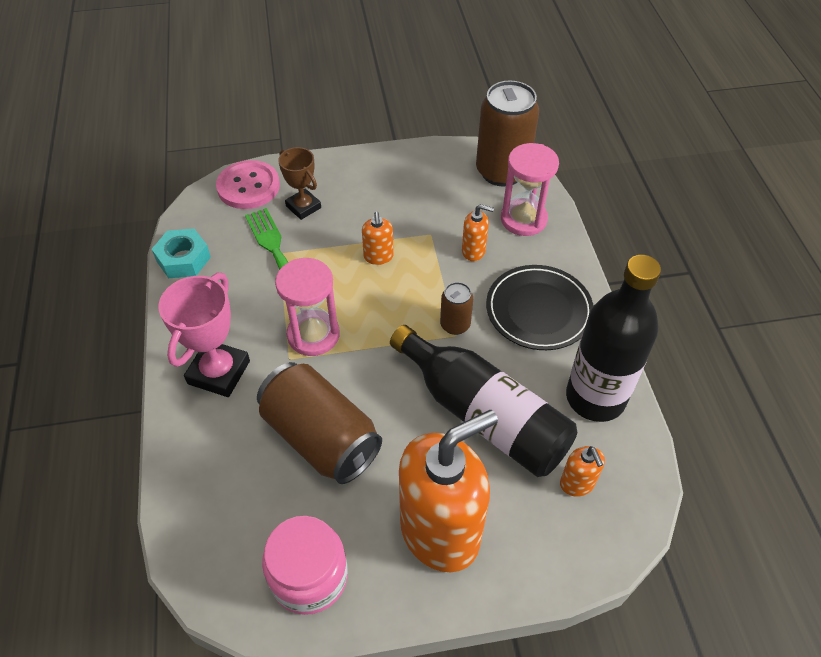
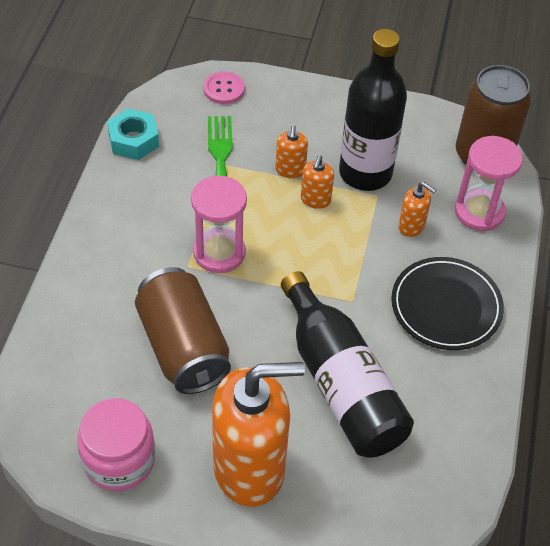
camera: 20 degrees right, 0 degrees up
pink trophy [158,273,250,397] -> none
pink button [216,160,280,209] -> pink button [203,71,245,104], size x0.64
brown trophy [278,147,321,220] -> none
brown can [440,282,473,335] -> none
orange soap dispenser [560,446,605,497] -> orange soap dispenser moved to [275,125,308,178]
black bottle [566,255,661,422] -> black bottle moved to [339,29,407,191]

